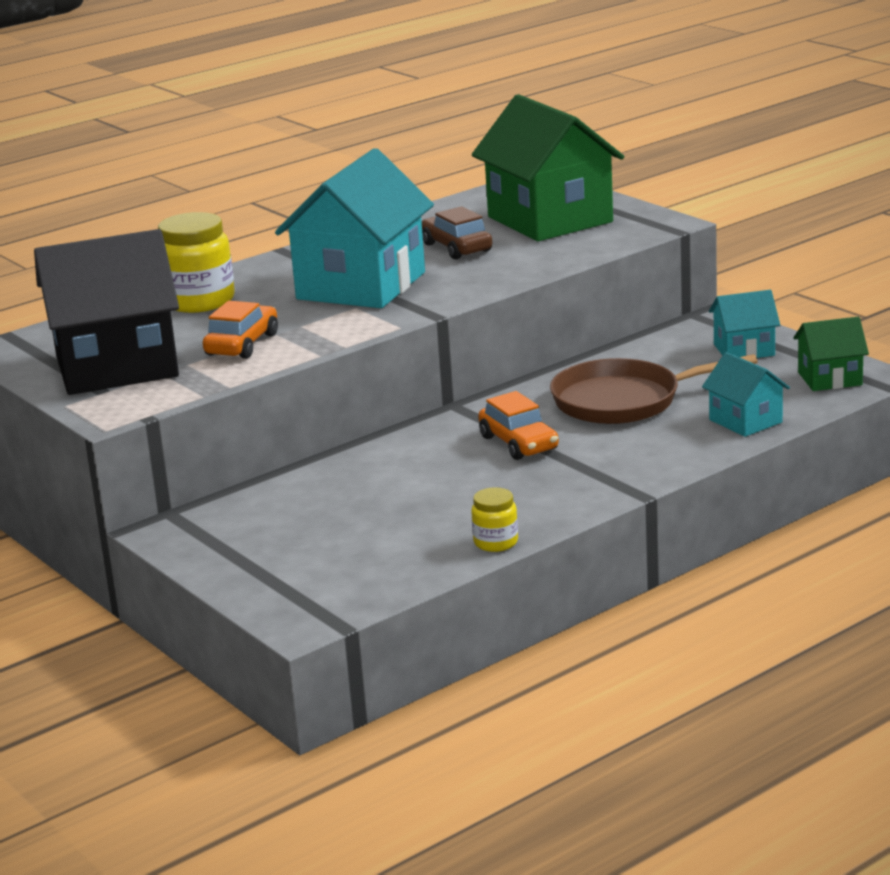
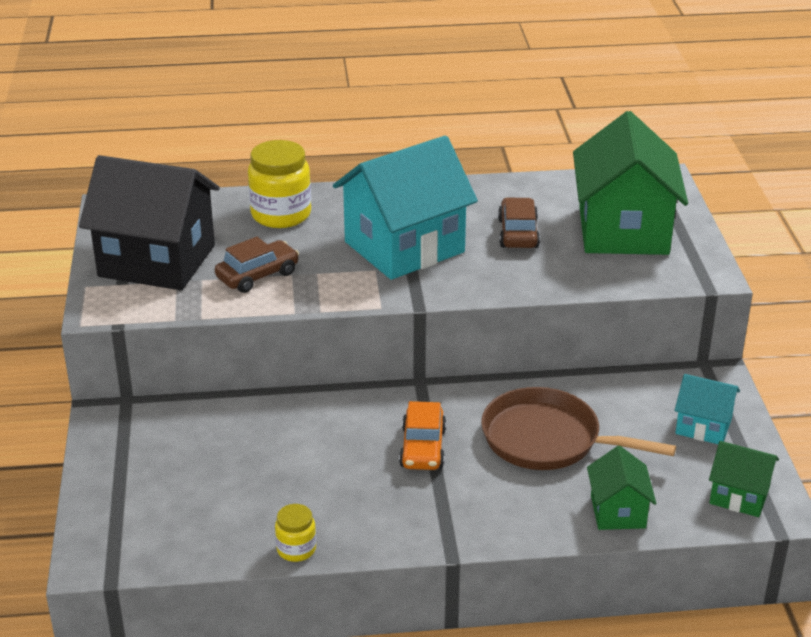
camera: 30 degrees right, 10 degrees up
orange car [203,301,278,359] -> brown car [215,237,299,293]
turquoise house [702,352,790,437] -> green house [587,446,656,530]

